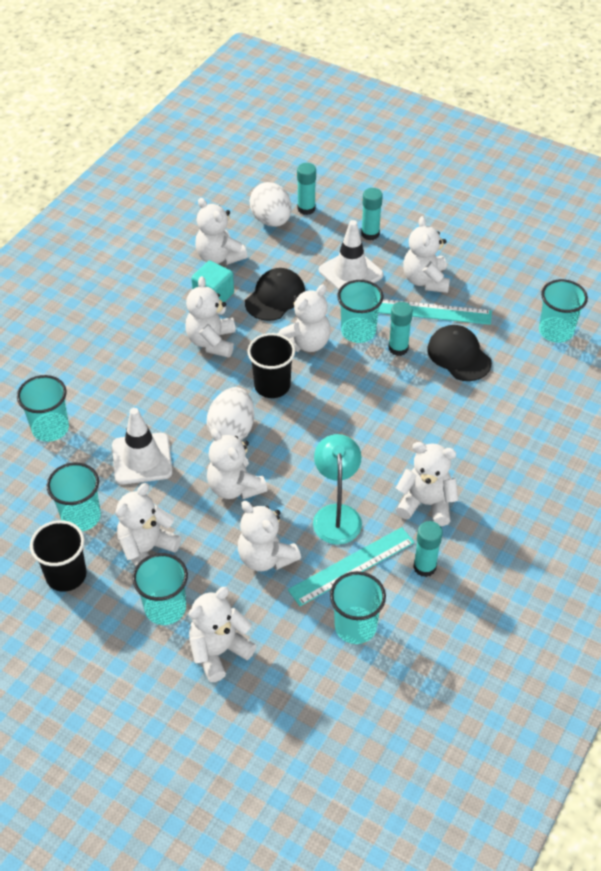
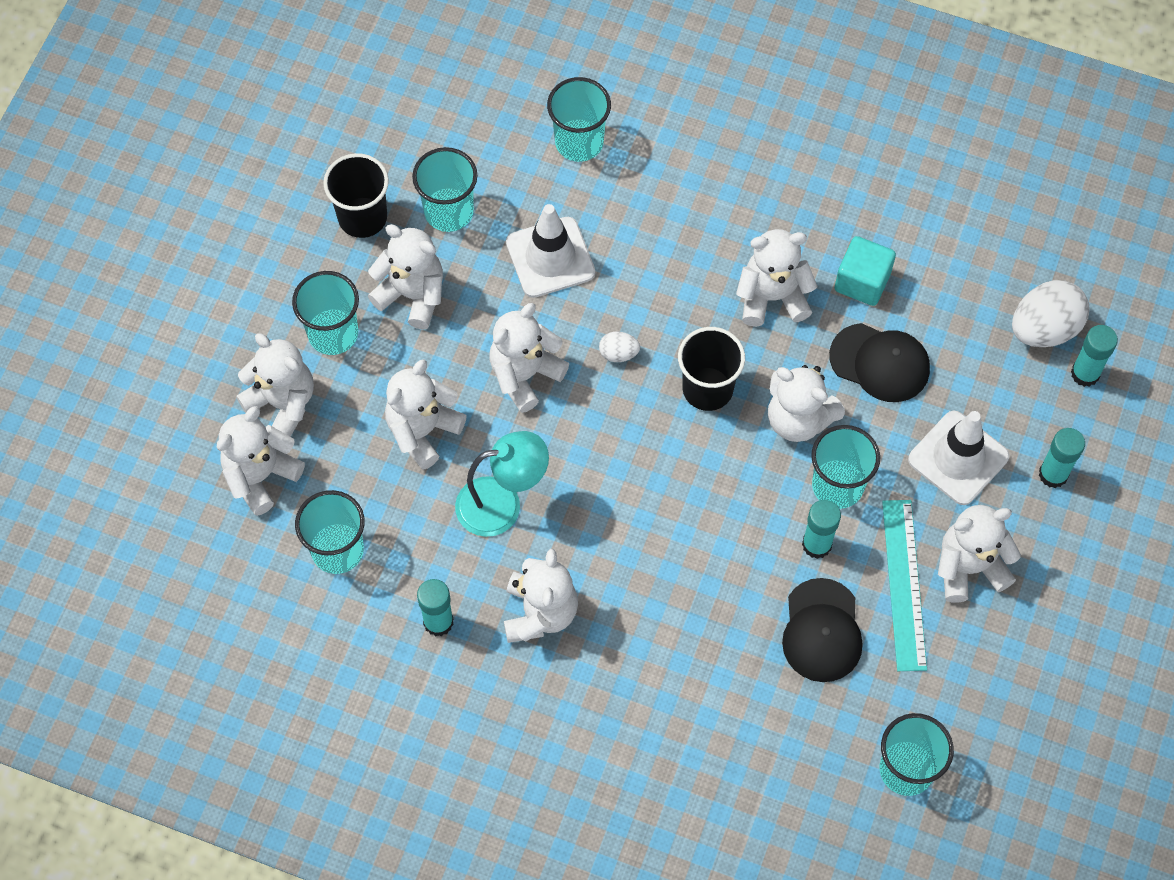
camera: 80 degrees right, 15 degrees up
white teddy bear [195,198,247,265] -> white teddy bear moved to [217,406,305,516]
white egg [207,387,254,441] -> white egg [599,332,640,362], size x0.49
turquoise ruler [288,527,415,606] -> none
black cap [427,325,492,381] -> black cap turned 135 degrees clockwise [782,578,863,682]

